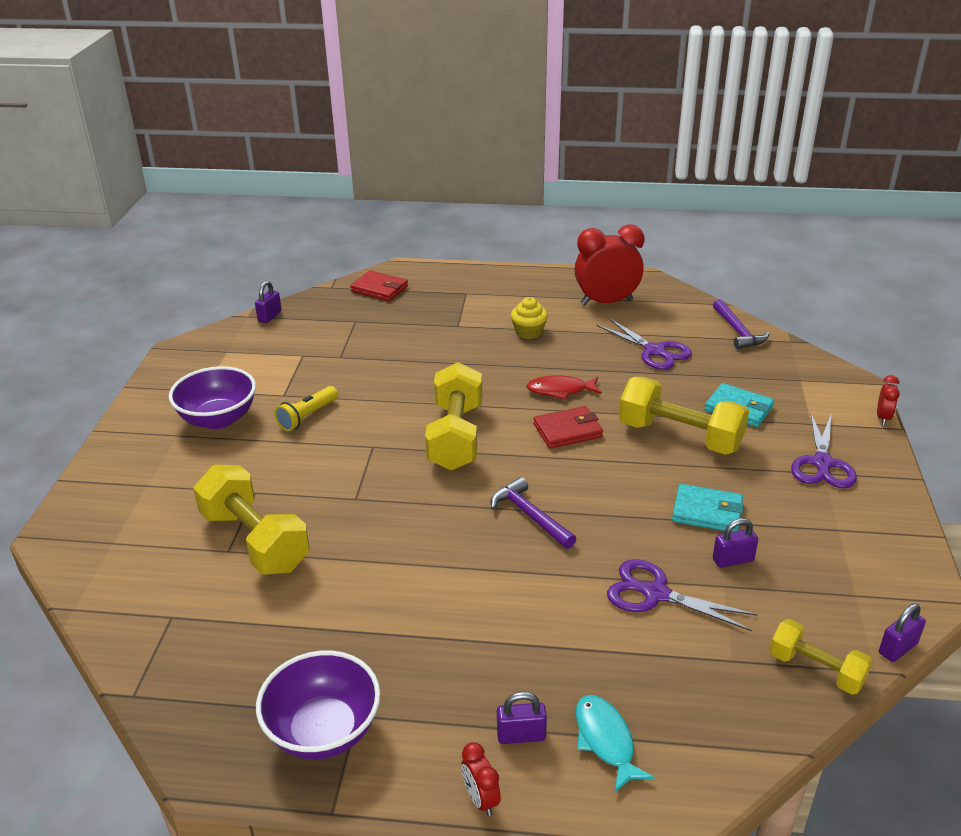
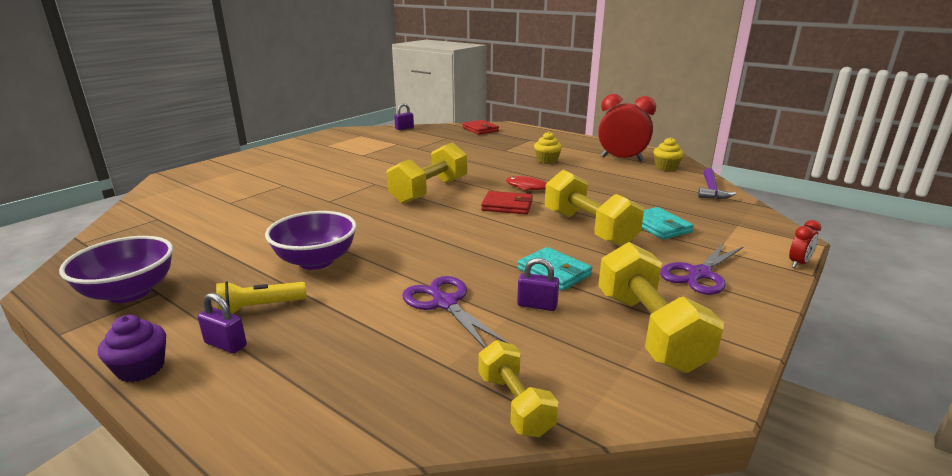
camera: 30 degrees right, 10 degrees down
purple bowl [169,366,256,429] -> purple bowl moved to [265,211,356,270]
yellow dumbbell [193,465,310,575] -> yellow dumbbell moved to [598,242,724,373]
yellow flashlight [274,386,338,431] -> yellow flashlight moved to [216,281,306,314]
red clock [461,742,501,816] -> purple cupcake [98,315,166,382]
purple hammer [491,477,576,549] -> none
turquoise fish [576,695,654,792] -> none
purple scissors [597,318,692,370] -> none
purple padlock [879,604,926,662] -> none
none -> yellow cupcake [653,137,684,171]

